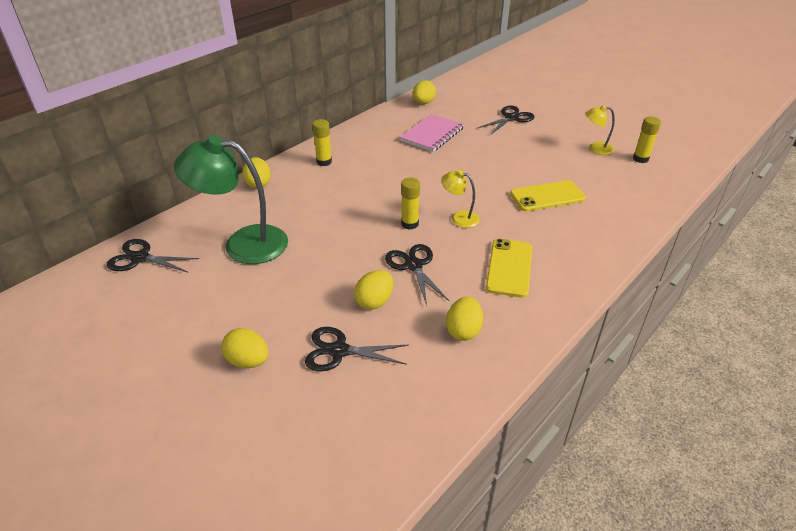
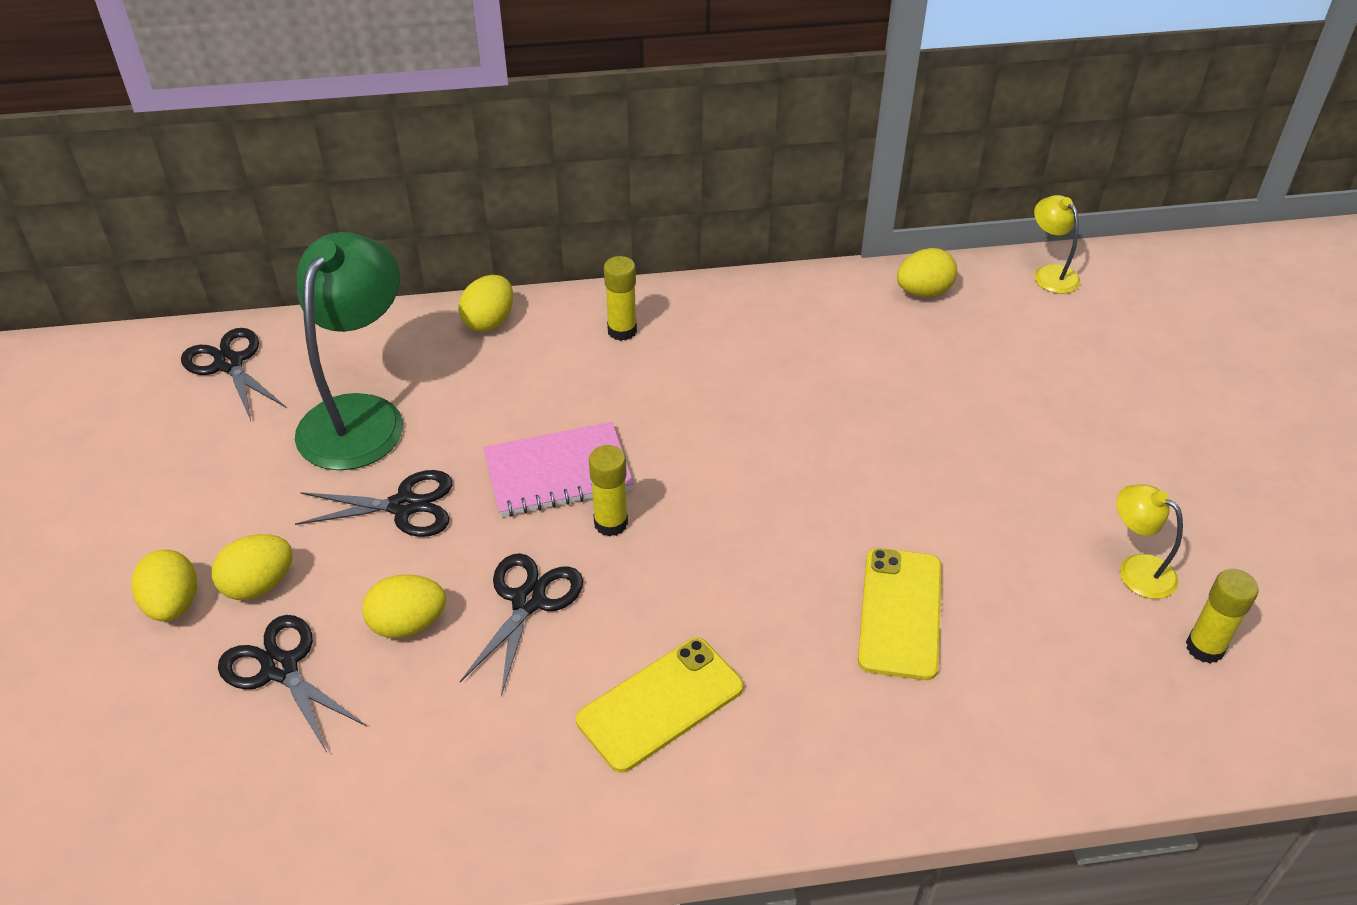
camera: 40 degrees right, 5 degrees up
green lamp [174,135,288,264] -> green lamp turned 60 degrees clockwise [295,232,403,470]
pink notebook [400,114,464,152] -> pink notebook moved to [483,422,634,517]
yellow lamp [441,170,480,228] -> yellow lamp moved to [1034,195,1080,294]
yellow egg [446,297,483,341] -> yellow egg moved to [212,534,293,600]
black scissors [478,105,535,135] -> black scissors moved to [295,470,452,537]
yellow phone [510,180,586,212] -> yellow phone turned 75 degrees clockwise [858,548,942,680]

